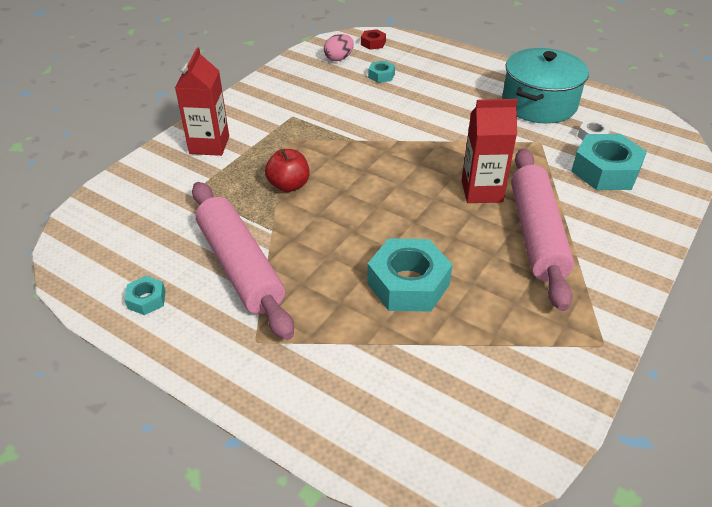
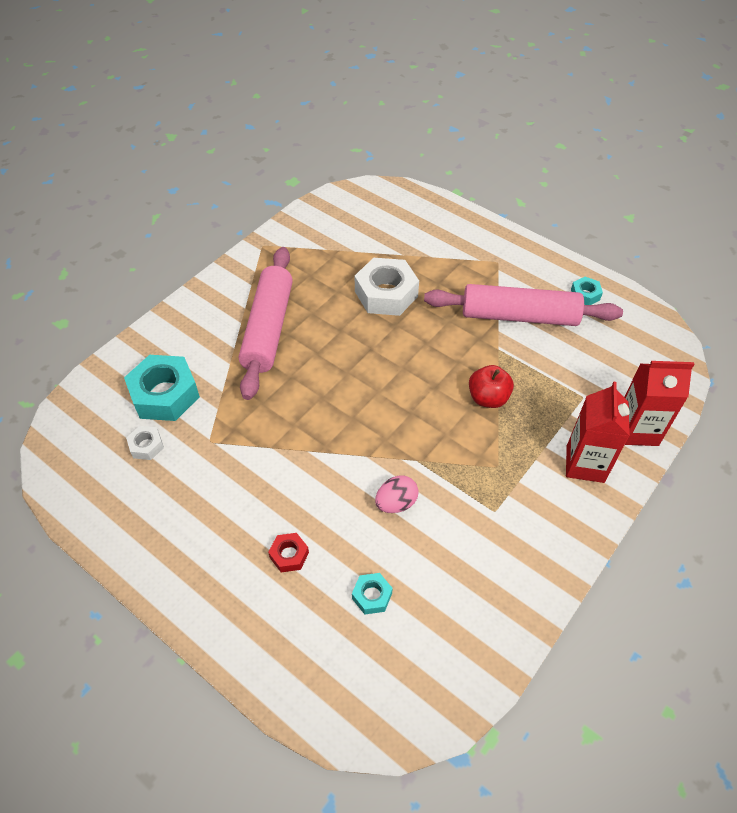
camera: 175 degrees left, 10 degrees up
pink rolling pin [192,182,294,340] -> pink rolling pin turned 60 degrees counterclockwise [424,284,623,326]
pink egg [324,34,354,61] -> pink egg moved to [375,475,419,513]
red nut [361,29,386,50] -> red nut moved to [268,533,309,572]
turquoise nut [367,238,453,311] -> white nut [355,258,419,316]
red carton [462,99,518,203] -> red carton moved to [624,361,694,446]
turquoise pot [502,48,589,124] -> none

